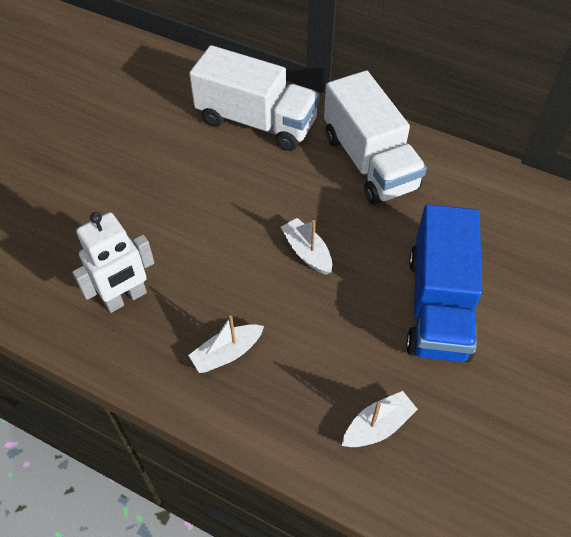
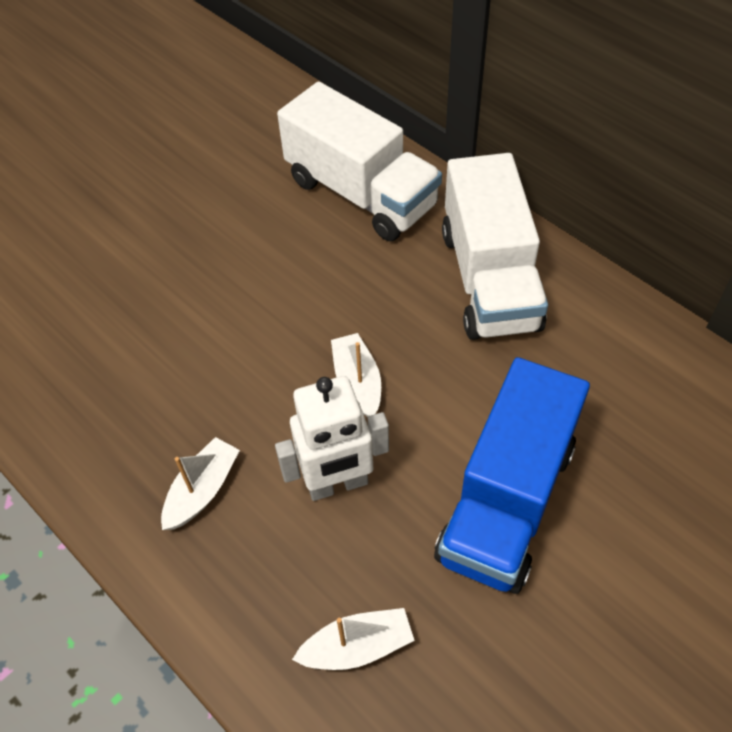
camera: 20 degrees right, 0 degrees up
white robot [72,212,154,313] -> white robot moved to [275,376,389,501]
white boat [188,315,264,373] -> white boat turned 135 degrees clockwise [161,437,240,530]

